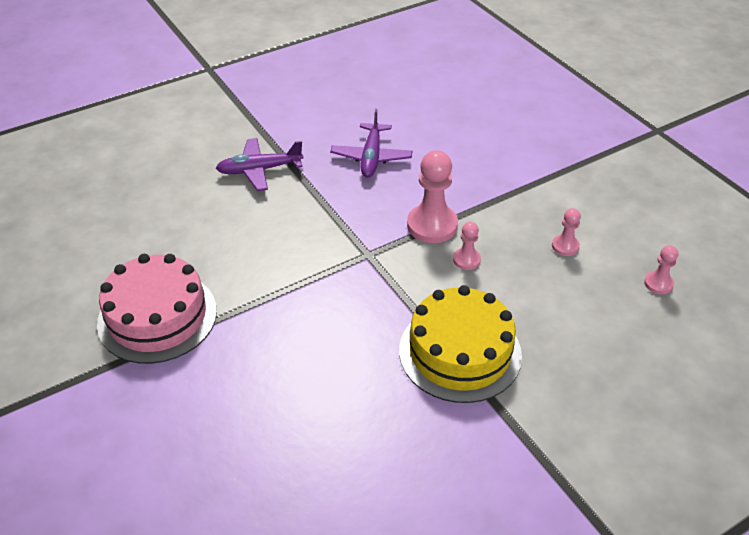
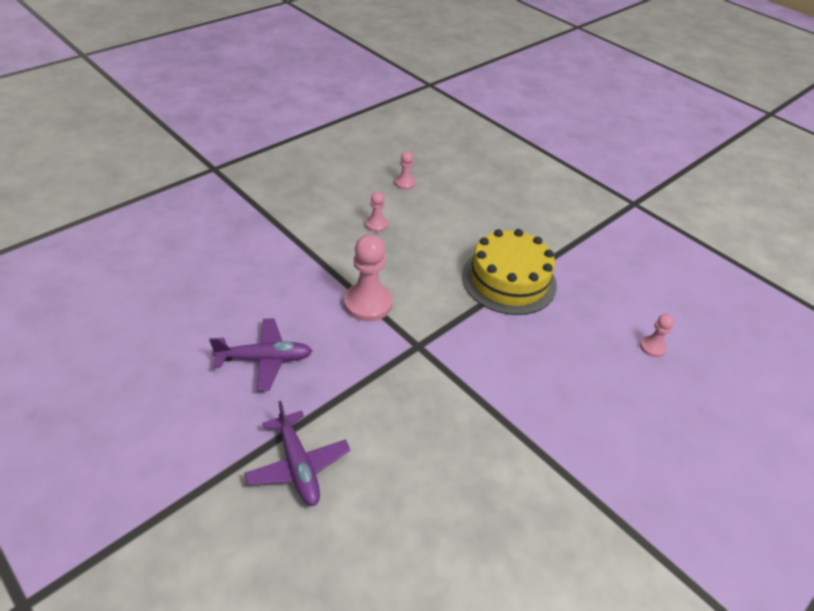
camera: 105 degrees left, 0 degrees up
pink cake [97,254,217,364] -> none
pink pawn [453,222,481,270] -> pink pawn moved to [640,314,674,357]

